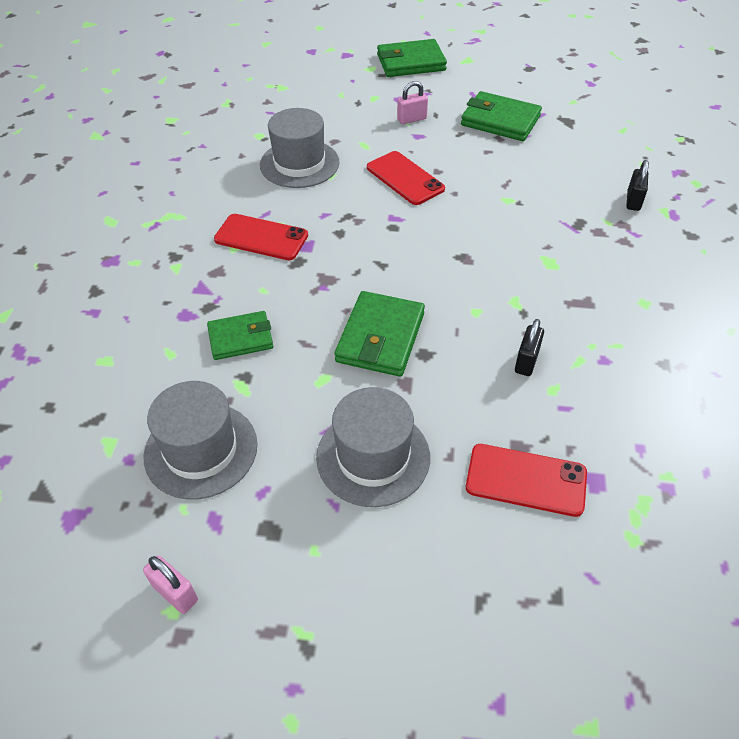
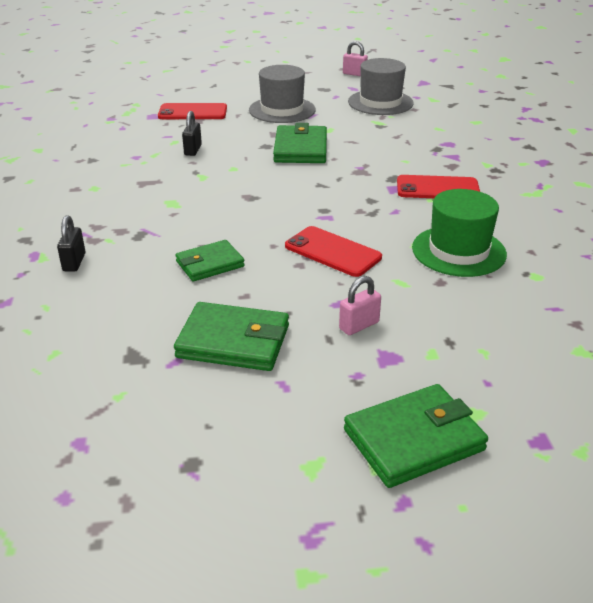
camera: 165 degrees right, 15 degrees down
green wallet [207,311,273,360] -> green wallet moved to [175,240,245,282]
grey hat [260,108,339,188] -> green hat [412,189,507,277]

